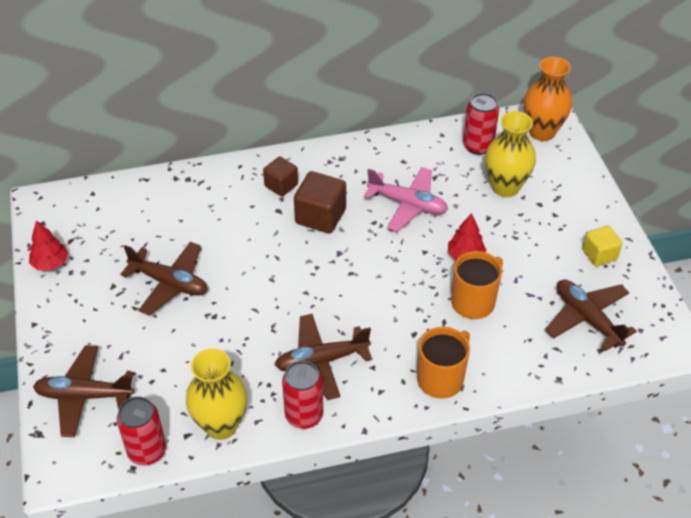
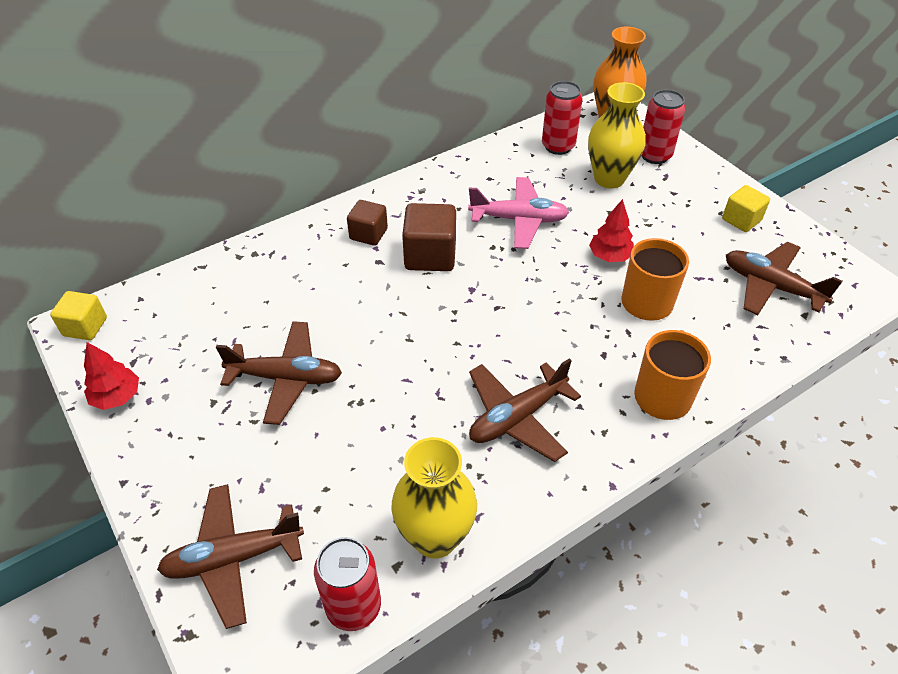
camera: 20 degrees left, 0 degrees up
red can [282,361,323,429] -> red can moved to [641,90,685,164]
none -> yellow cube [50,291,107,340]

